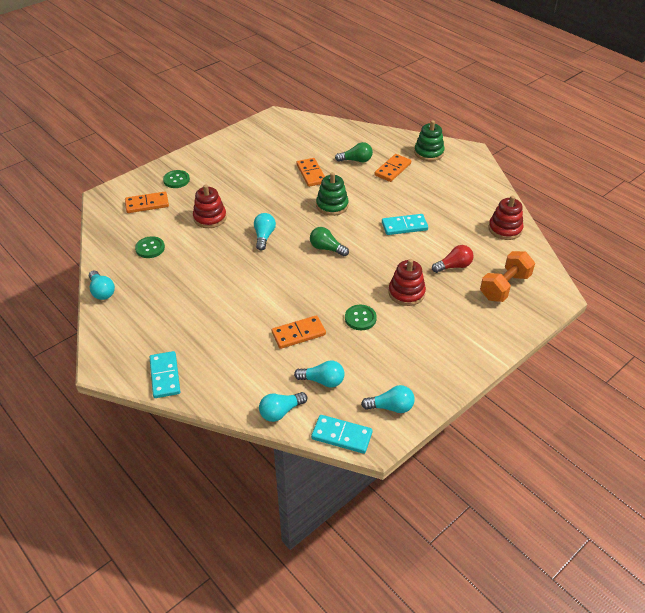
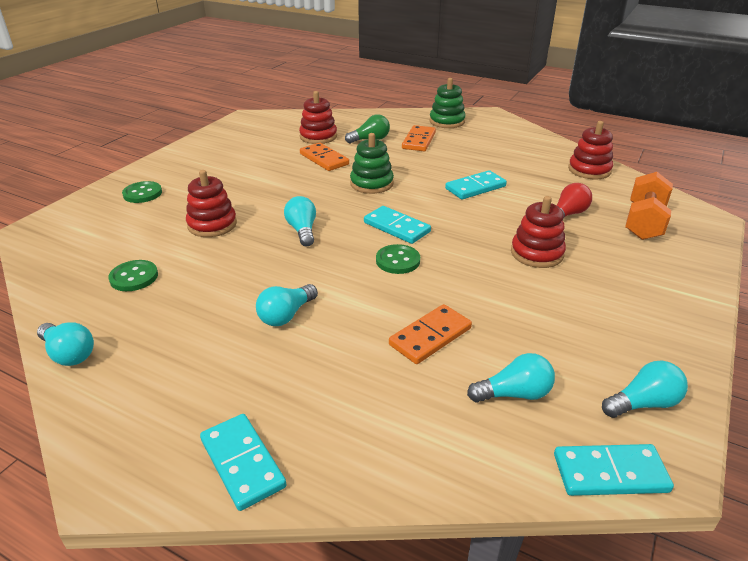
camera: 20 degrees left, 10 degrees down
orange domino [125,192,169,213] -> none
turquoise light bulb [259,392,307,422] -> turquoise light bulb moved to [256,284,318,326]
green light bulb [310,227,349,256] -> turquoise domino [364,206,431,244]
green button [345,305,377,330] -> green button moved to [376,244,420,274]
none -> red stacking toy [299,91,337,144]

